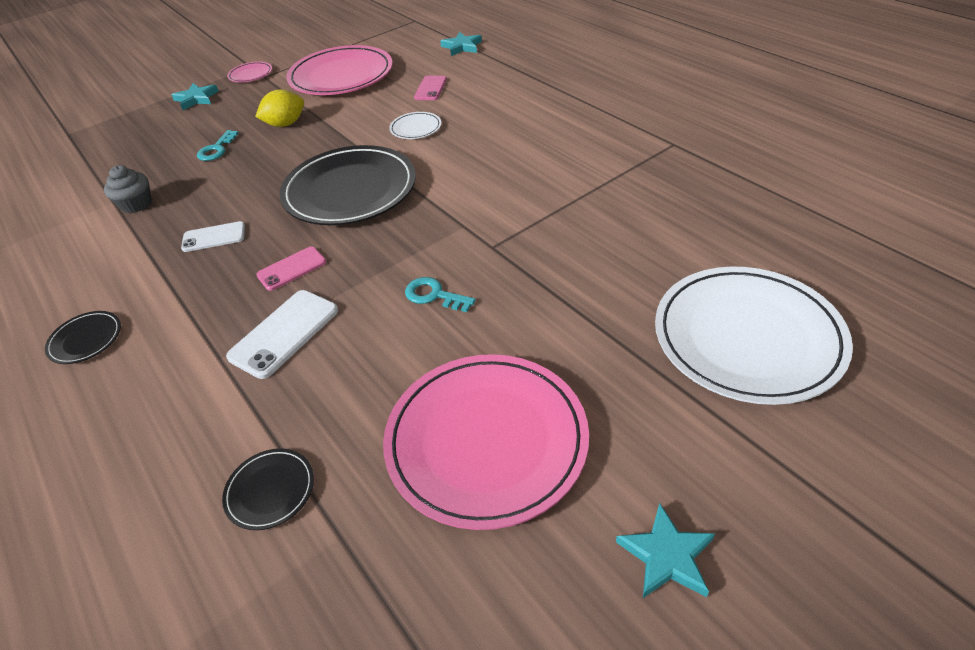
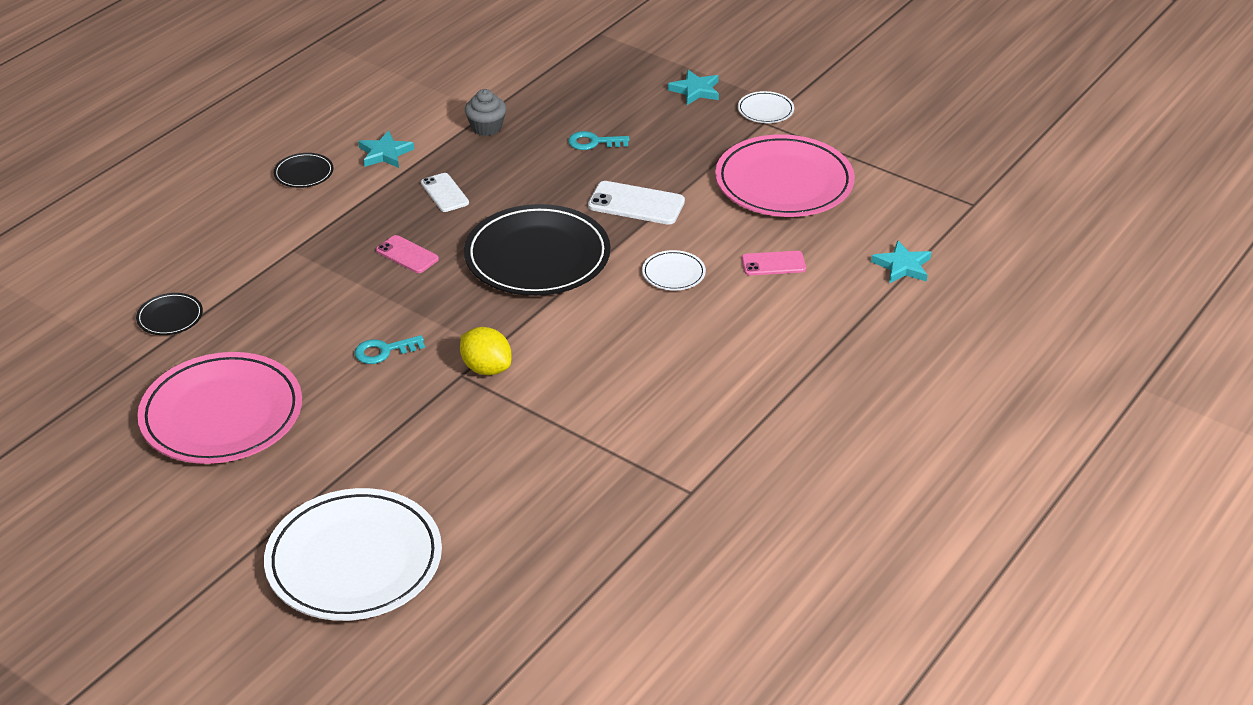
camera: 70 degrees right, 5 degrees down
white phone [226,290,338,379] -> white phone moved to [588,181,685,225]
pink plate [227,62,272,82] -> white plate [738,91,794,123]
yellow lemon [255,89,304,127] -> yellow lemon moved to [460,327,512,375]
turquoise key [405,277,476,312] -> turquoise key turned 120 degrees counterclockwise [354,335,425,364]
turquoise star [616,503,715,598] -> turquoise star moved to [358,131,414,168]

